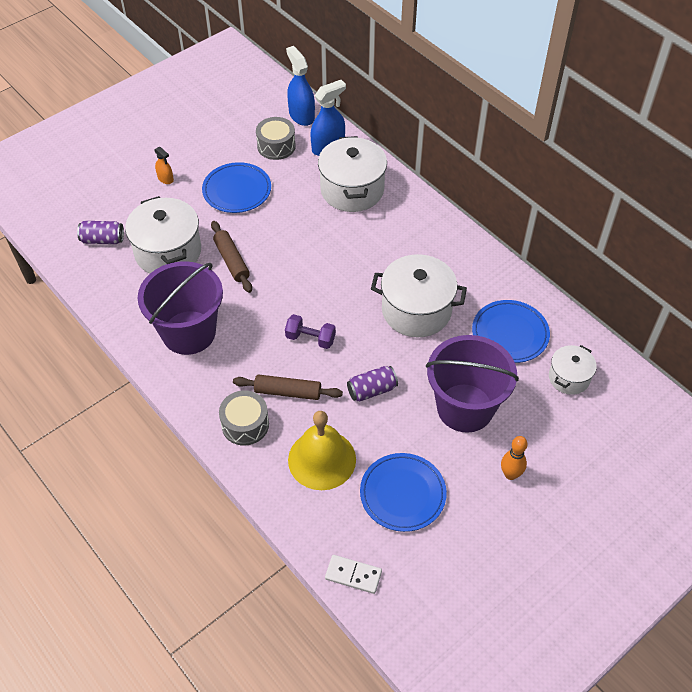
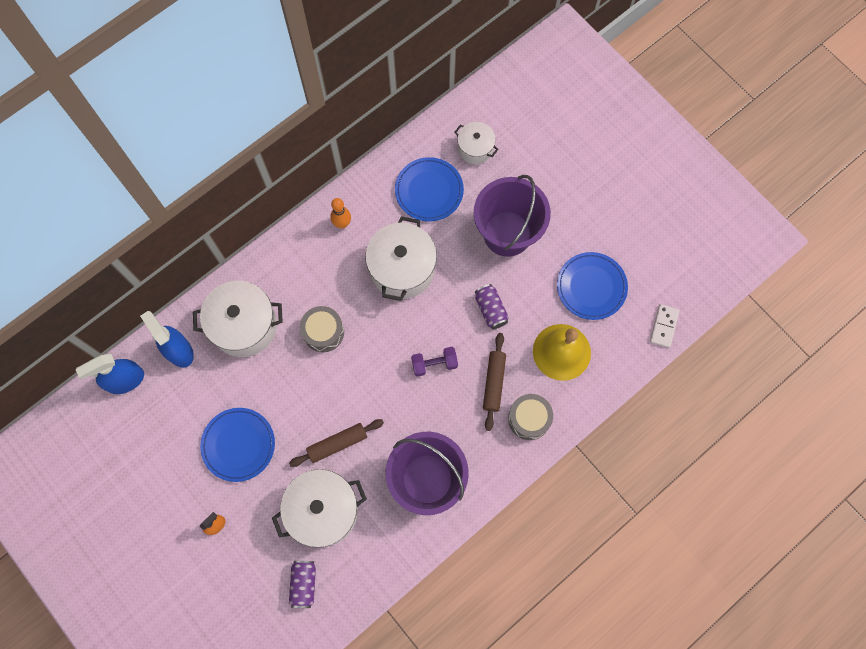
camera: 90 degrees left, 20 degrees up
grey drum [256,117,296,160] -> grey drum moved to [300,306,344,352]
purple dumbbell [285,314,336,349] -> purple dumbbell turned 60 degrees clockwise [411,347,458,377]
orange bowling pin [501,436,527,480] -> orange bowling pin moved to [330,198,351,229]

